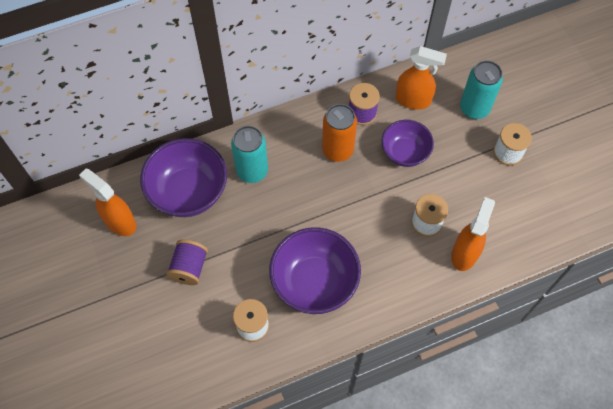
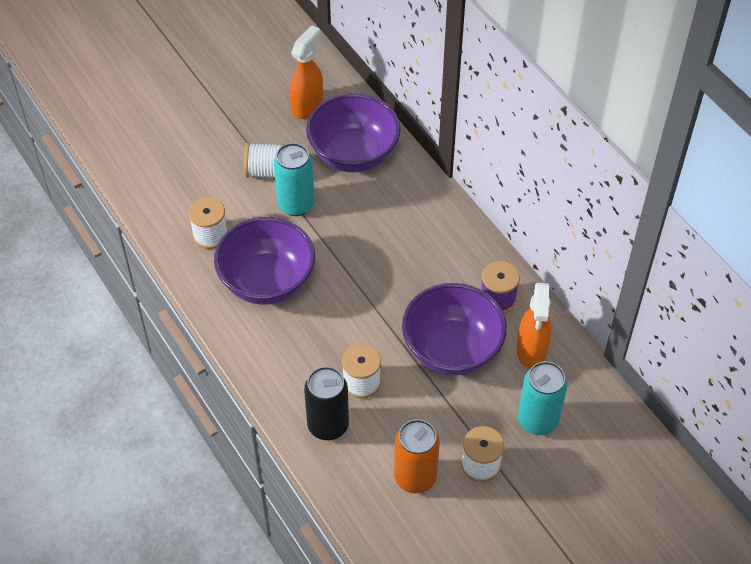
camera: 80 degrees right, 10 degrees down
purple spool [166,240,208,285] -> white spool [244,142,285,178]
turquoise can [231,126,268,183] -> turquoise can moved to [274,143,315,216]
orange can [322,104,357,162] -> orange can moved to [394,419,440,493]
purple bowl [381,120,434,167] -> purple bowl [402,283,507,376], size x1.59
orange spray bottle [451,197,495,271] -> black can [304,366,349,440]

